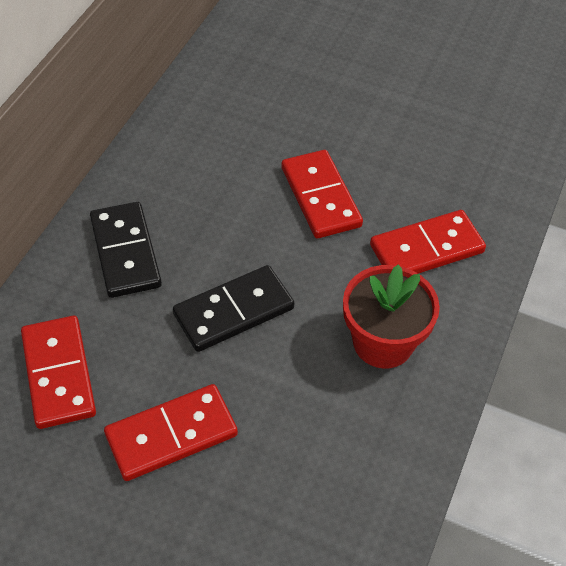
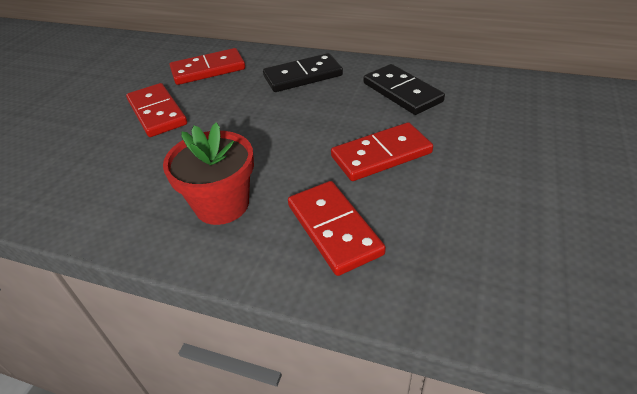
camera: 90 degrees right, 10 degrees down
black domino [173,265,294,352] -> black domino moved to [364,64,445,115]

